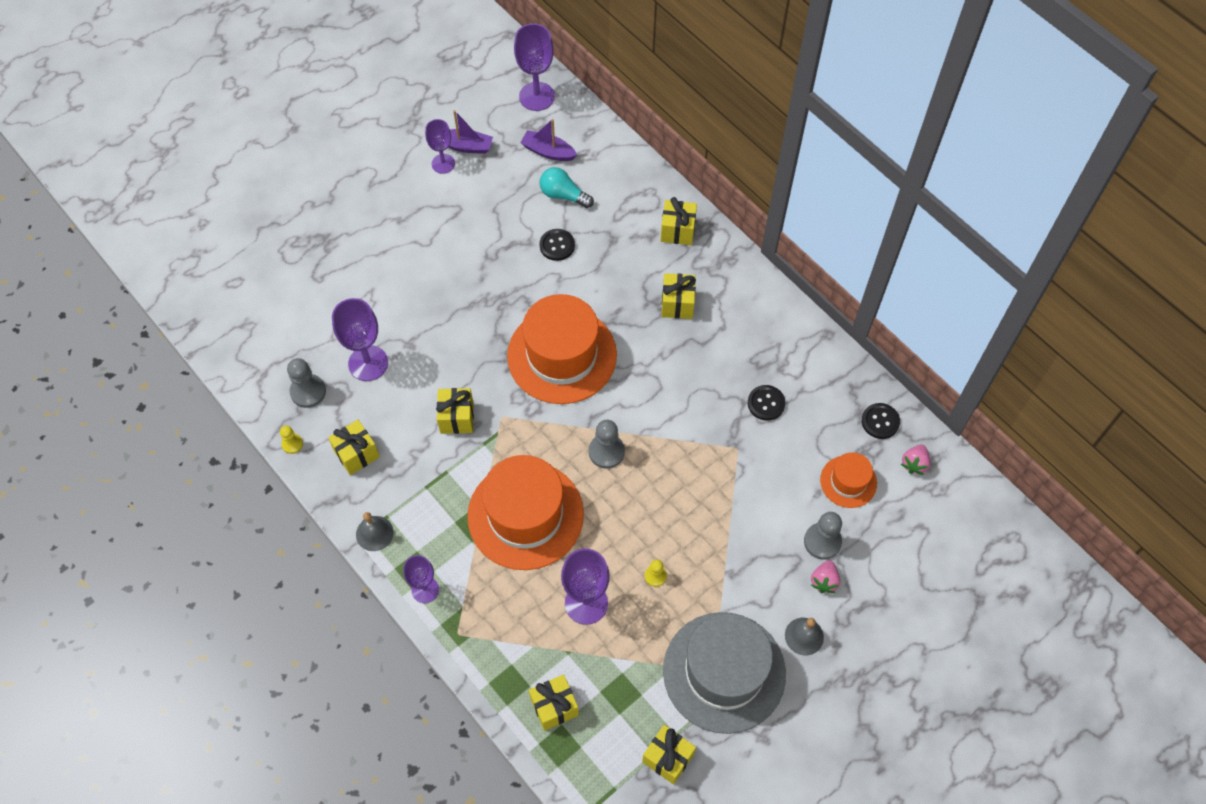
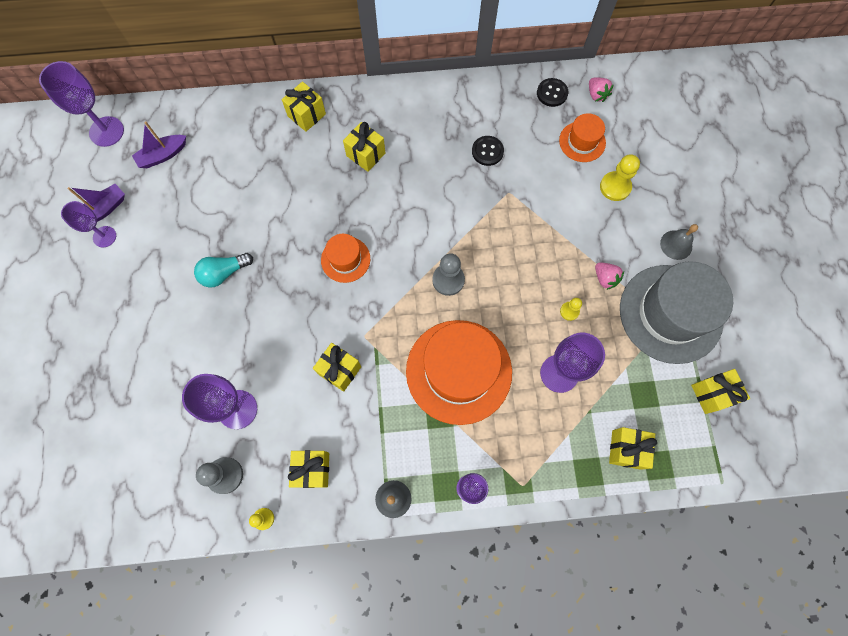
camera: 55 degrees left, 10 degrees up
orange hat [507,294,617,404] -> orange hat [321,234,370,283], size x0.49
turquoise light bulb [539,167,594,208] -> turquoise light bulb moved to [194,253,253,288]
black button [539,229,575,261] -> none
grey pawn [804,512,842,560] -> yellow pawn [600,154,640,201]
pink strawberry [811,560,840,593] -> pink strawberry moved to [595,262,624,290]

